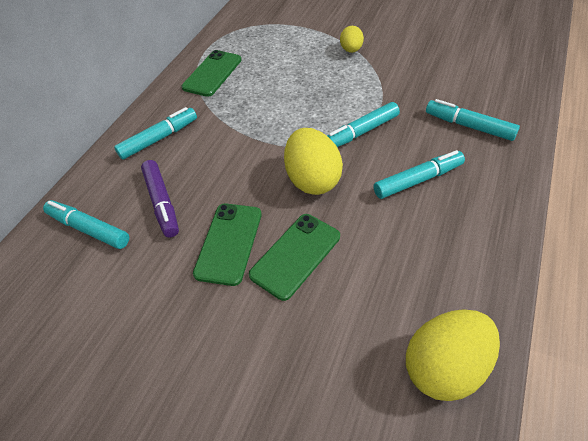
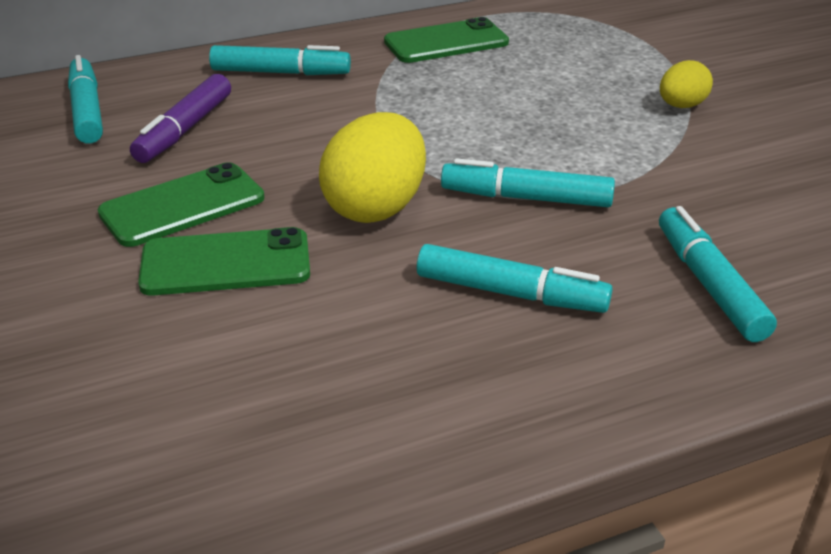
camera: 40 degrees right, 15 degrees down
yellow egg [406,309,500,401] -> none

